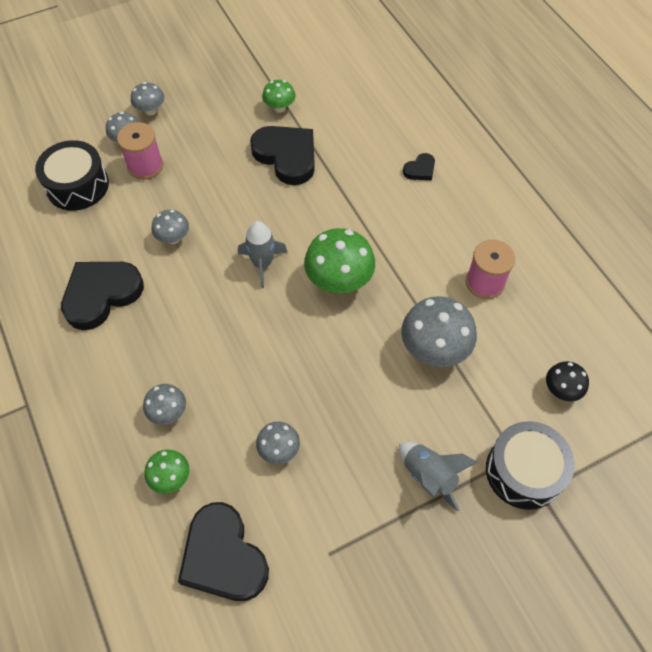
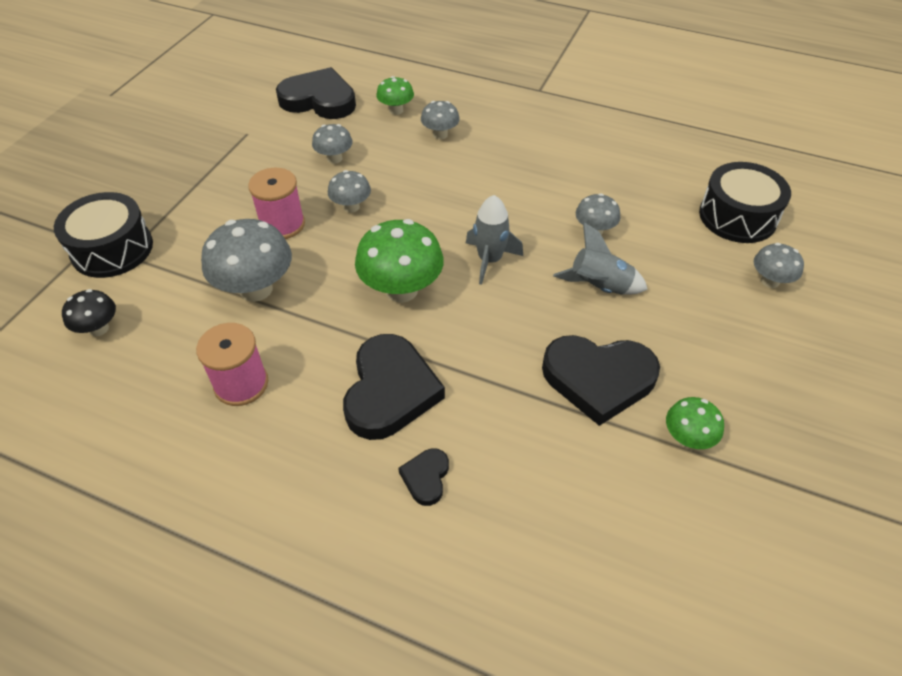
camera: 140 degrees right, 10 degrees down
black heart [61,262,144,330] -> black heart moved to [343,334,445,440]
pink spool [117,122,163,180] -> pink spool moved to [248,168,305,239]
grey mushroom [131,82,164,116] -> grey mushroom moved to [328,170,371,213]
grey rocket [399,442,477,512] -> grey rocket moved to [553,222,648,294]

